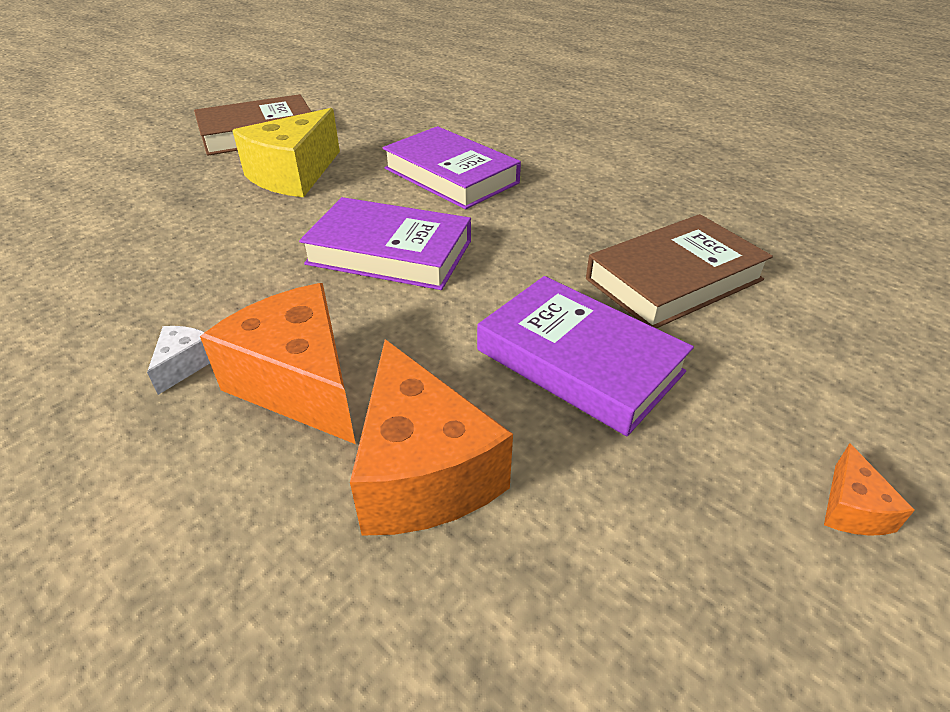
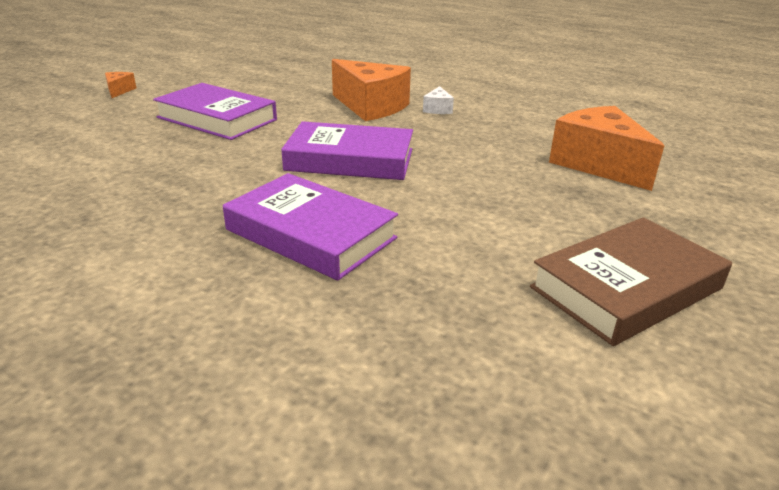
camera: 170 degrees right, 10 degrees down
yellow cheese [232,108,340,197] -> none
orange cheese [350,339,513,536] -> orange cheese moved to [549,106,664,191]
brown book [586,214,773,329] -> none

